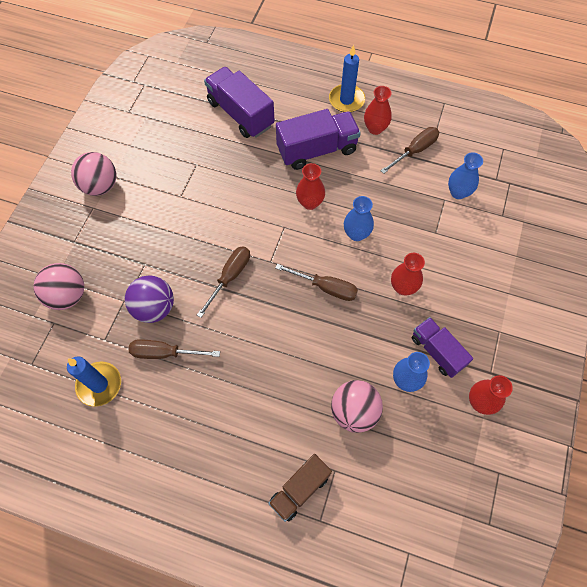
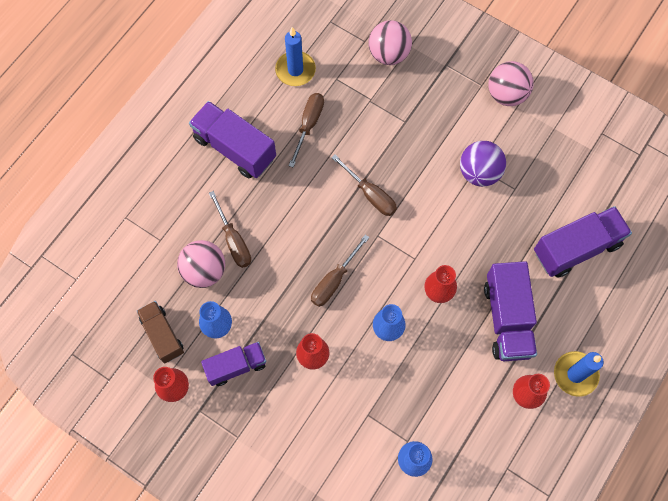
camera: 105 degrees right, 5 degrees up
purple ball [125,275,174,323] -> purple ball moved to [460,141,506,187]
brown truck [268,454,332,522] -> brown truck moved to [137,301,184,363]
brown screwdriver [380,127,439,174] -> brown screwdriver moved to [209,191,251,268]
none -> purple truck [189,101,276,178]

